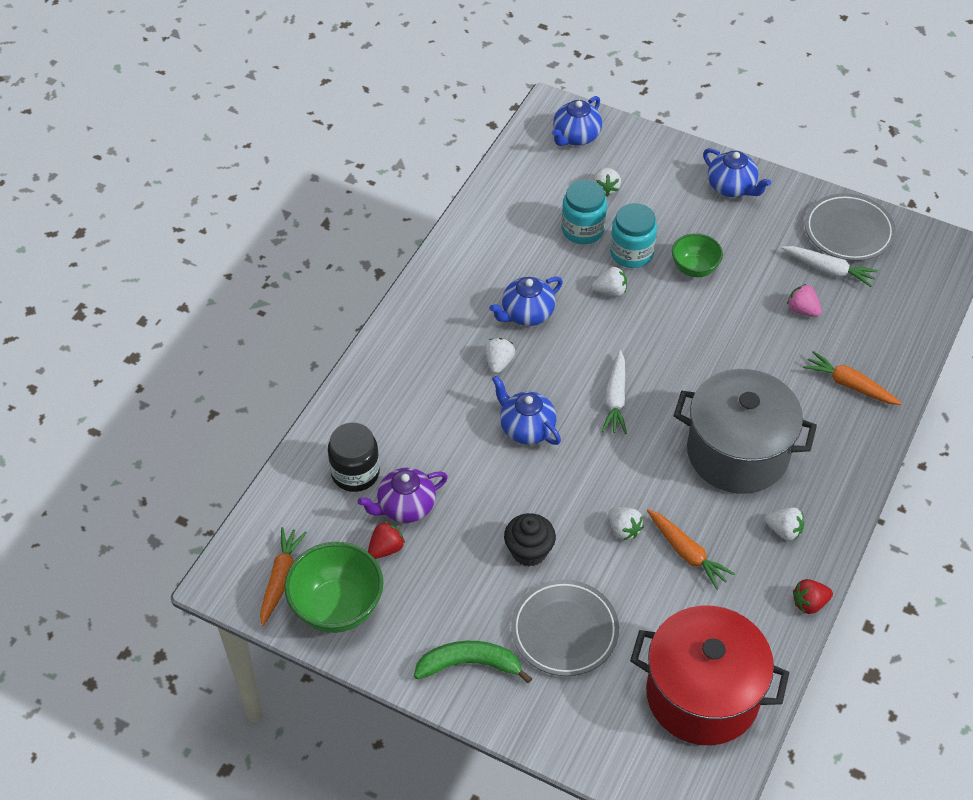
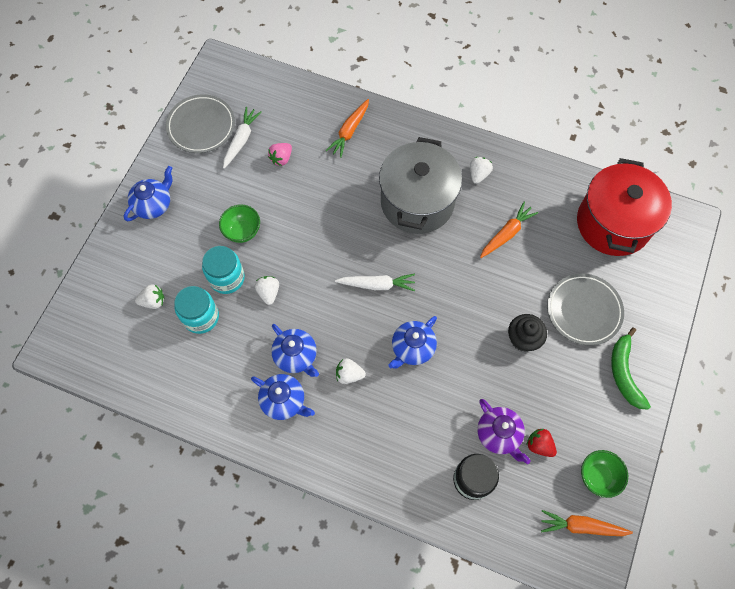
camera: 95 degrees left, 15 degrees up
green bowl [284,542,383,633] -> green bowl [581,450,628,498], size x0.61
blue teapot [552,96,602,146] -> blue teapot moved to [251,374,315,420]
white strawberry [608,507,644,540] -> none
red strawberry [793,579,833,614] -> none

